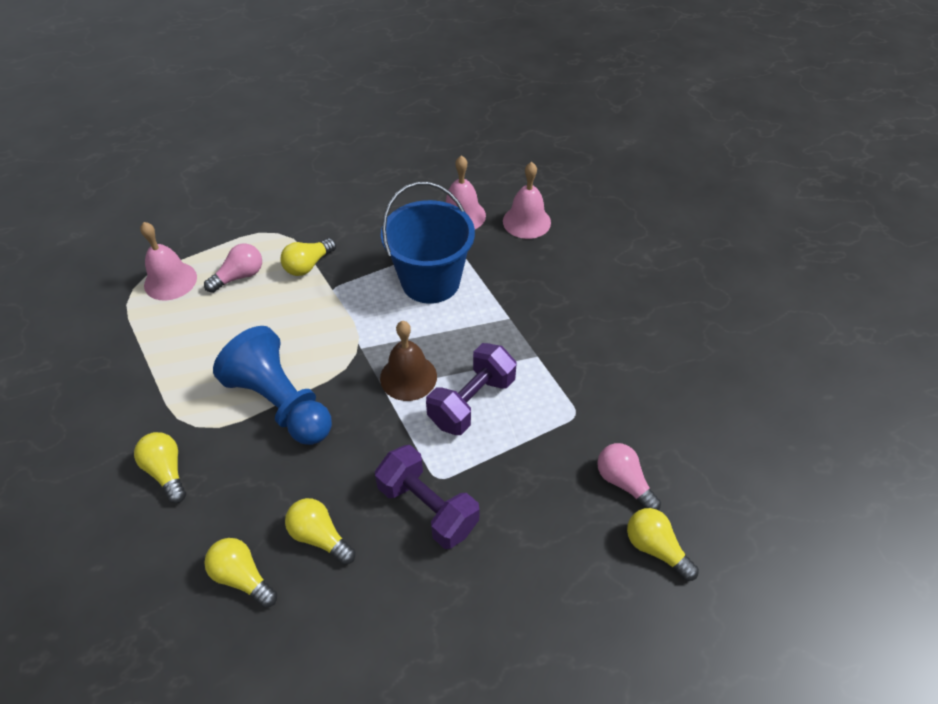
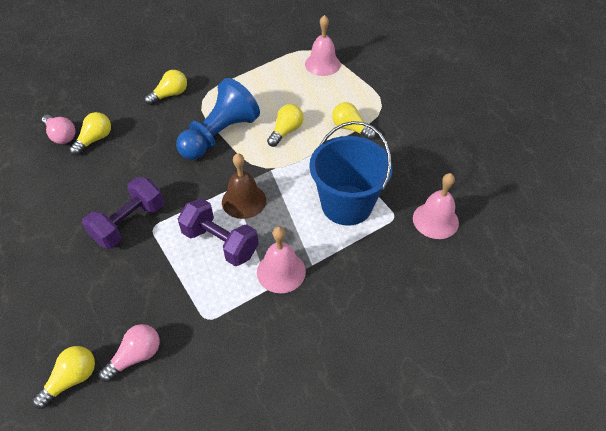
camera: 85 degrees right, 0 degrees up
pink light bulb [204,244,262,293] -> pink light bulb moved to [42,115,76,144]
yellow light bulb [285,498,356,565] -> yellow light bulb moved to [267,104,303,147]
pink bell [503,162,551,239] -> pink bell moved to [257,227,306,293]

